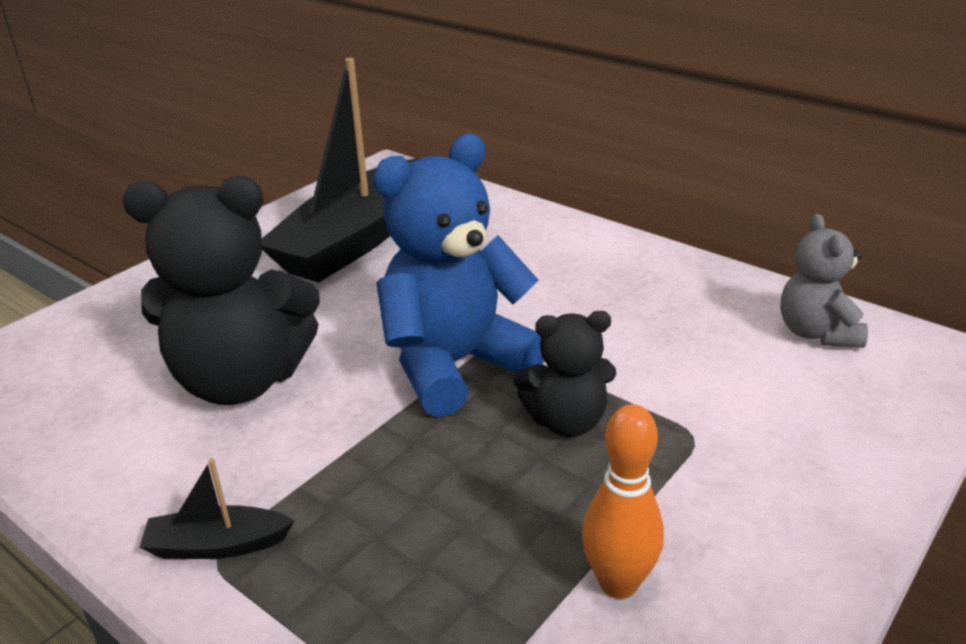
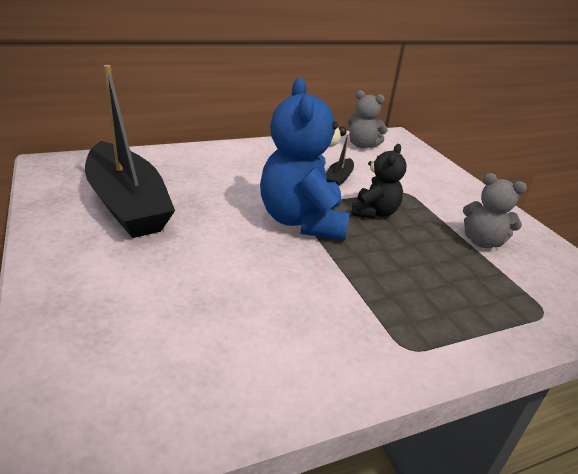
camera: 65 degrees left, 0 degrees up
black teddy bear [122,176,320,405] -> none
black boat [139,458,294,559] -> black boat moved to [326,134,354,186]
orange bowling pin [582,404,664,599] -> grey teddy bear [463,173,527,248]

